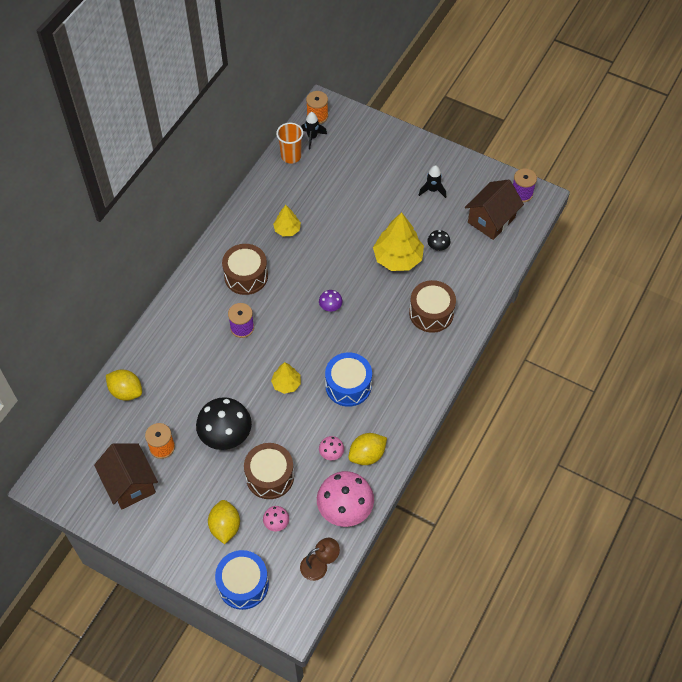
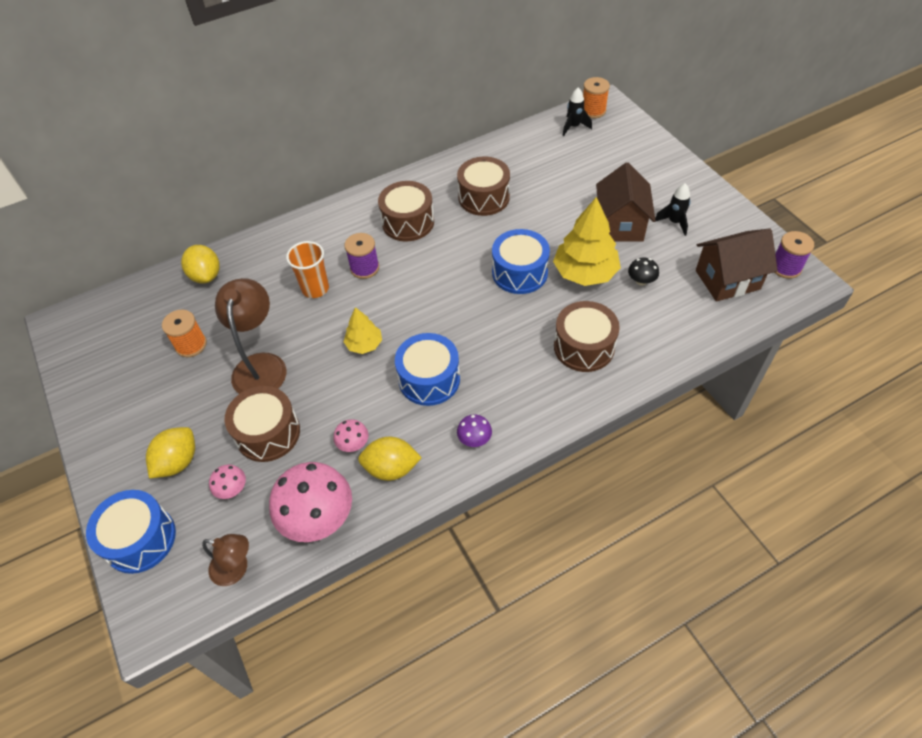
camera: 35 degrees right, 5 degrees down
brown house [94,443,158,509] -> brown house moved to [596,163,656,242]
black mushroom [196,397,252,450] -> brown lamp [215,278,287,394]
yellow tree [273,205,301,236] -> brown drum [457,157,510,216]
orange cup [276,123,303,164] -> orange cup moved to [286,241,329,298]
purple mushroom [319,290,343,311] -> purple mushroom moved to [457,414,492,447]
none -> blue drum [492,229,550,294]

